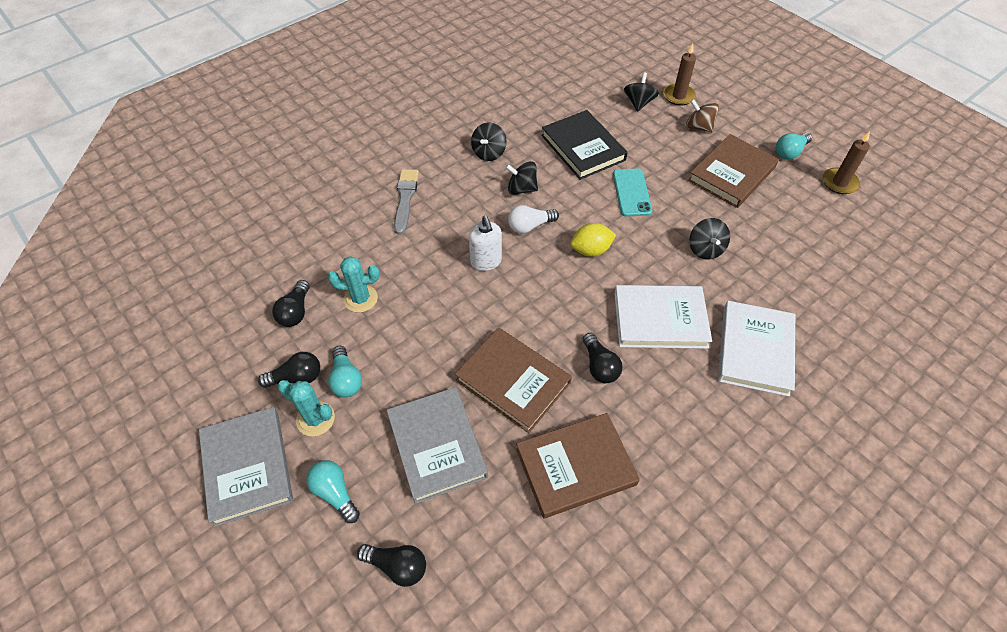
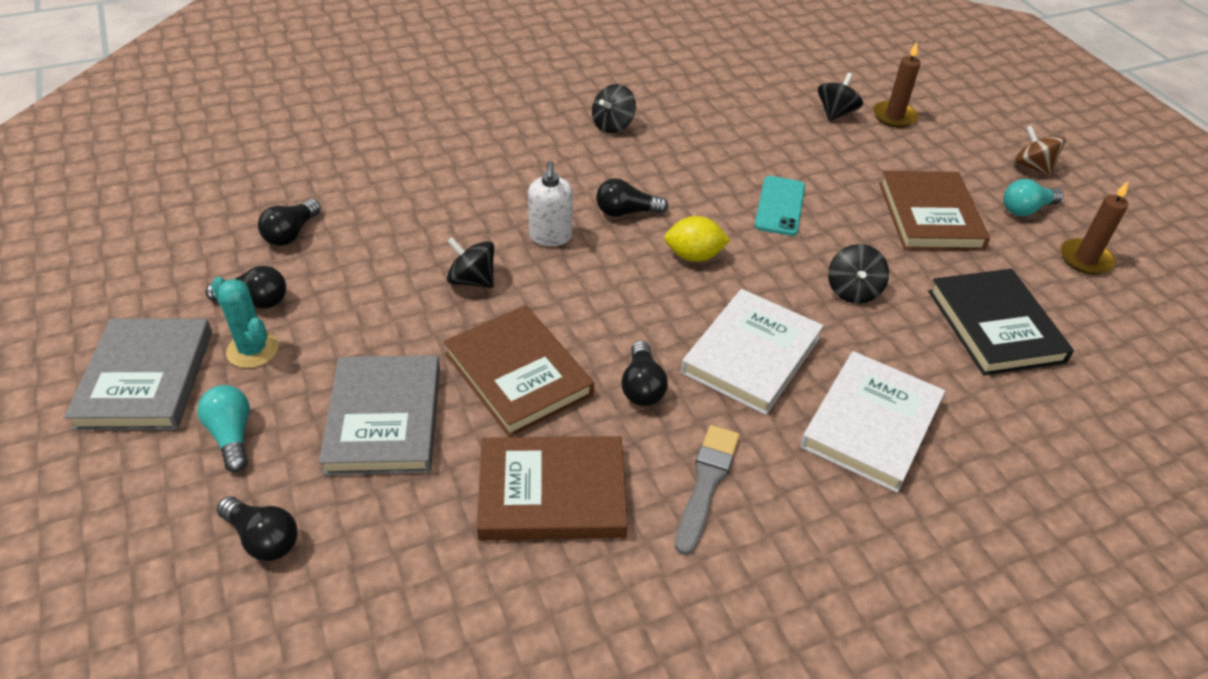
camera: 15 degrees right, 10 degrees down
turquoise cactus [328,256,379,313] -> none
turquoise light bulb [328,346,362,398] -> none
grey brush [394,169,419,235] -> grey brush moved to [675,425,740,555]
black spinning top [506,161,538,195] -> black spinning top moved to [447,237,494,288]
white light bulb [508,205,559,234] -> black light bulb [596,178,668,217]
black book [541,110,628,180] -> black book moved to [928,269,1074,376]
white book [614,285,712,349] -> white book turned 75 degrees counterclockwise [681,289,823,415]
brown spinning top [686,99,719,132] -> brown spinning top moved to [1013,125,1065,176]
brown book [688,134,779,208] -> brown book turned 60 degrees counterclockwise [879,171,990,251]

